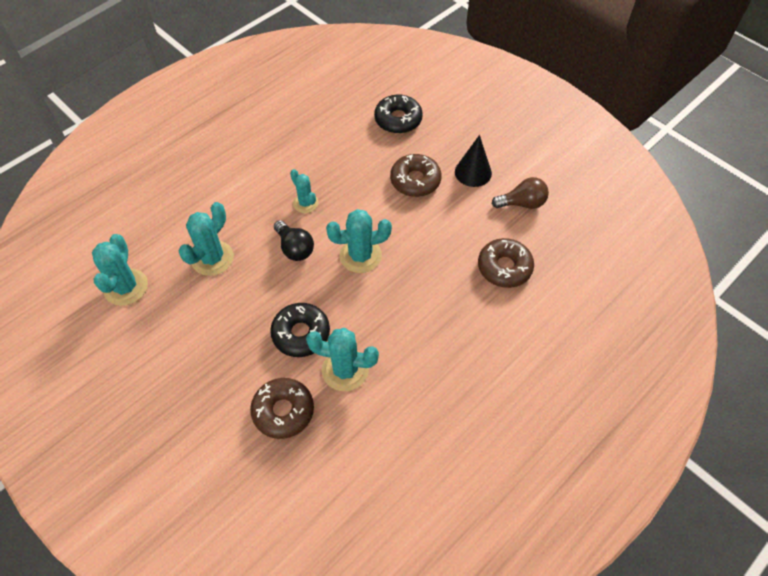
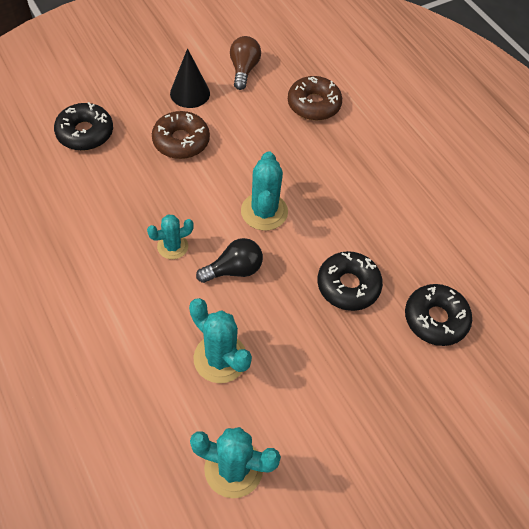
camera: 80 degrees left, 0 degrees up
brown donut [250,378,314,439] -> black donut [405,284,472,346]
turquoise cactus [306,328,379,391] -> none

